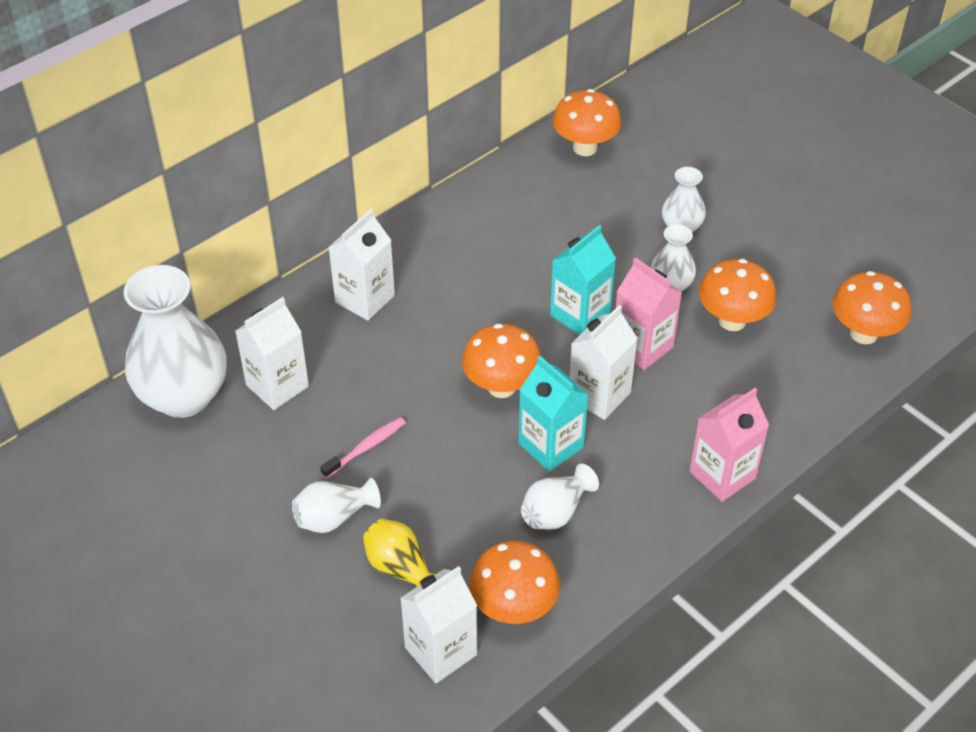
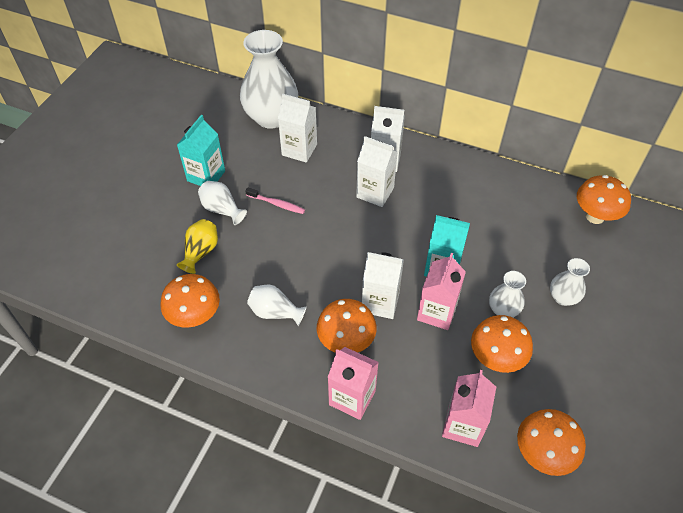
camera: 65 degrees right, 5 degrees up
white carton [400,566,477,683] -> white carton moved to [356,136,397,207]
orange mushroom [462,323,542,398] -> orange mushroom moved to [317,299,377,353]
turquoise carton [519,356,589,472] -> turquoise carton moved to [177,115,225,186]
none -> pink carton [442,370,496,447]

